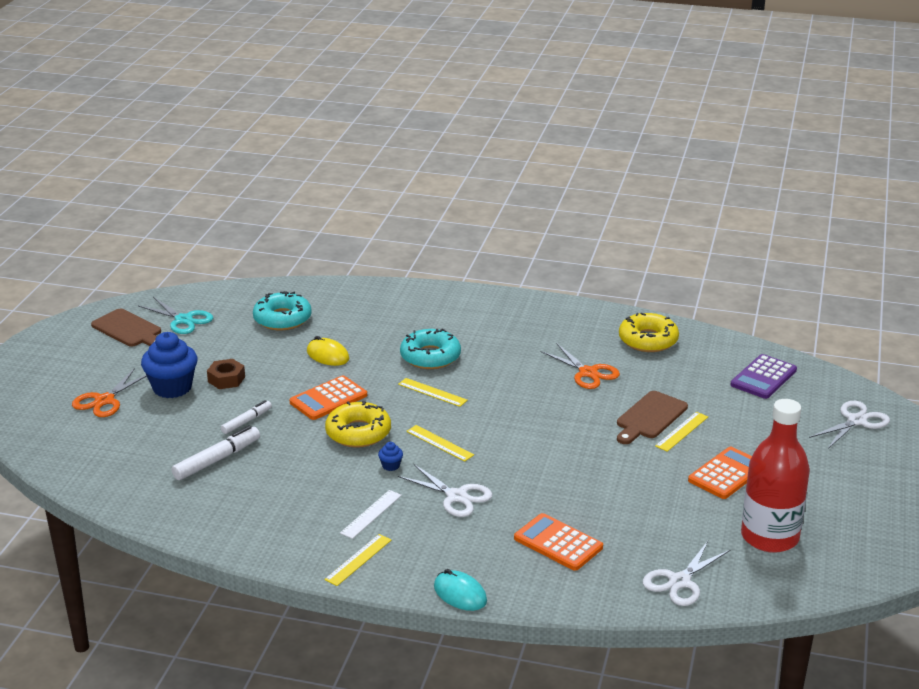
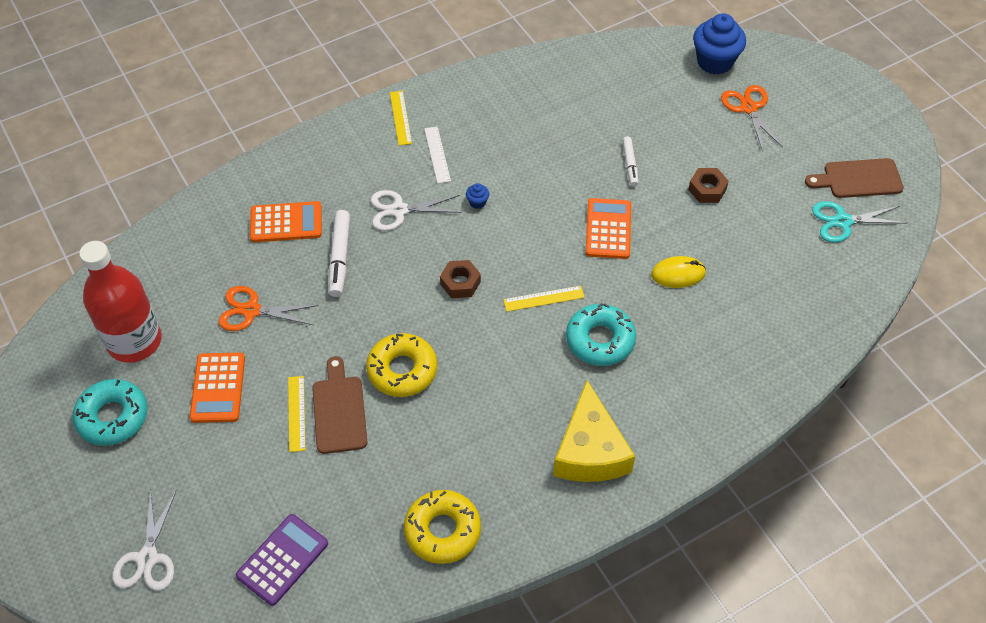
camera: 135 degrees right, 25 degrees up
blue cupcake [141,332,197,398] -> blue cupcake moved to [693,13,746,74]
white marker [172,426,260,480] -> white marker moved to [329,210,350,297]
turquoise donut [253,291,312,330] -> turquoise donut moved to [72,379,148,446]
yellow donut [325,401,391,448] -> yellow donut moved to [366,333,437,397]
yellow ruler [406,425,474,461] -> none
turquoise mouse [434,569,487,611] -> none
orange scissors [541,344,620,389] -> orange scissors moved to [219,286,318,331]
white scissors [643,541,730,606] -> none
purple calculator [730,354,797,399] -> purple calculator turned 45 degrees clockwise [236,514,328,606]
none -> brown nut [440,260,481,298]
none -> yellow cheese [553,380,635,482]

